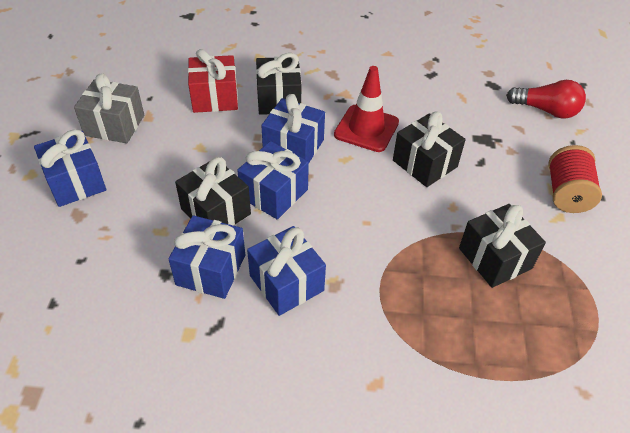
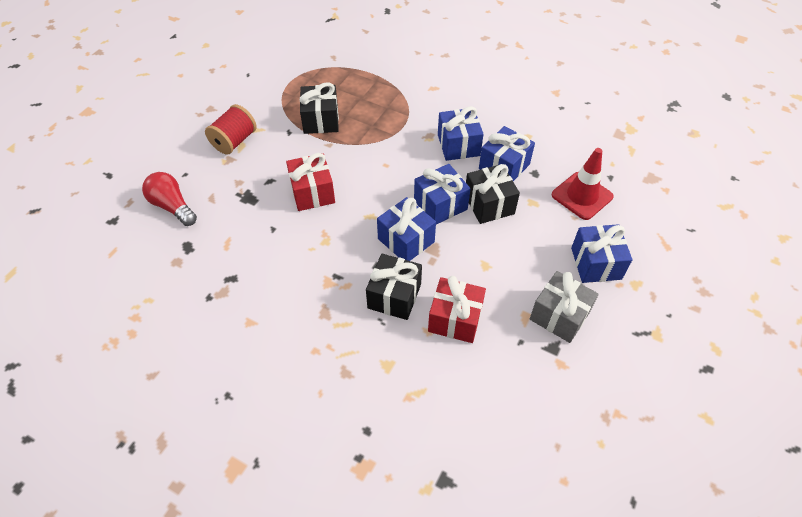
camera: 155 degrees left, 5 degrees up
red traffic cone [334,66,399,152] -> red traffic cone moved to [552,148,613,220]
black gift [393,112,466,187] -> red gift [286,153,335,211]

